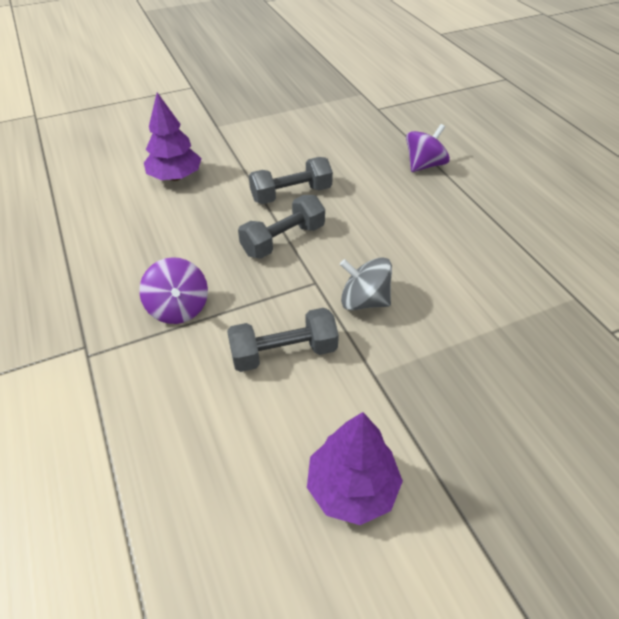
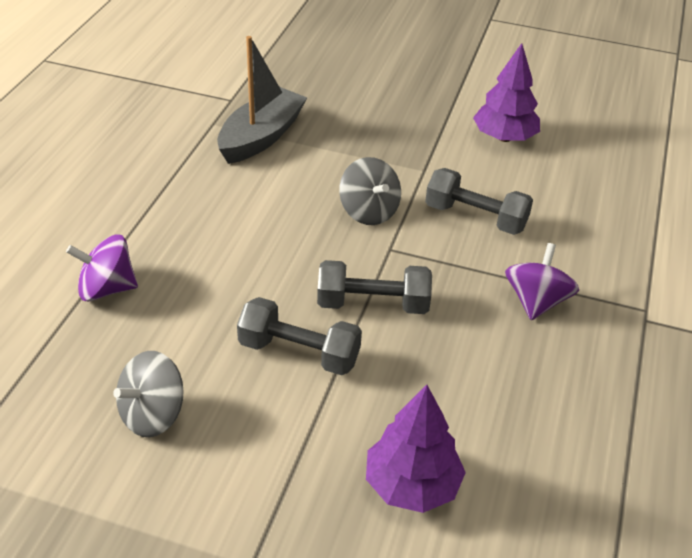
camera: 140 degrees left, 5 degrees down
none -> grey spinning top [113,351,184,437]
none -> grey boat [217,36,307,164]

